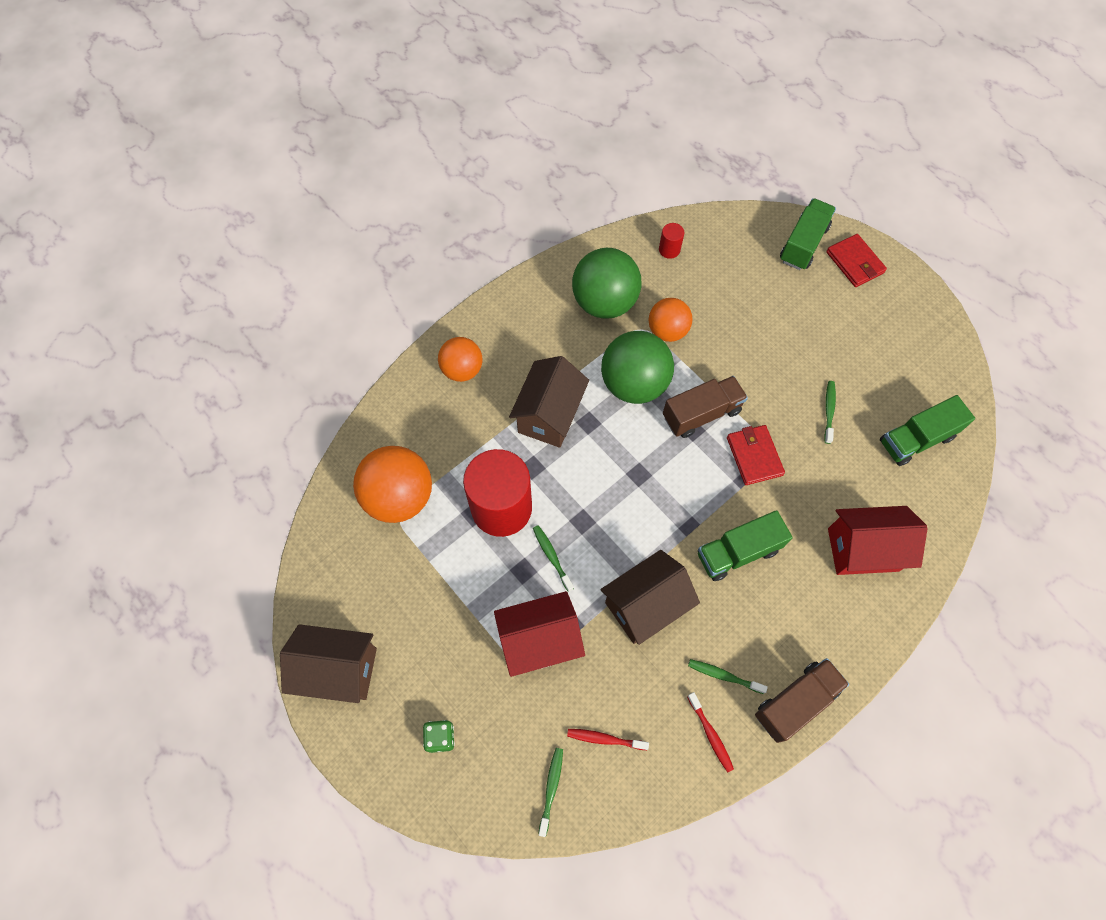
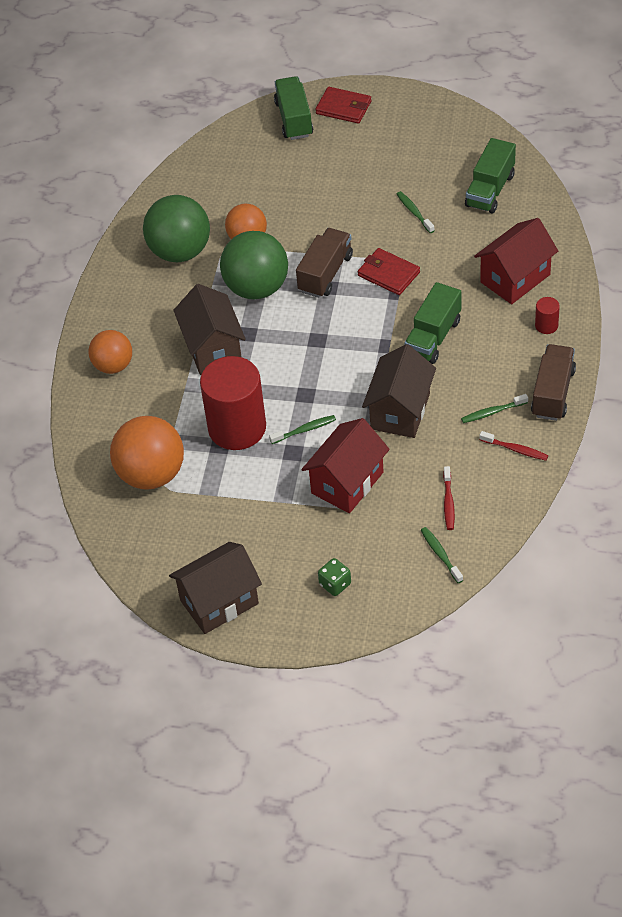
camera: 35 degrees left, 15 degrees down
green toothbrush [533,525,574,592] -> green toothbrush turned 135 degrees clockwise [269,415,336,444]
red toothbrush [567,729,649,750] -> red toothbrush turned 60 degrees counterclockwise [443,466,455,530]
red cylinder [659,223,684,259] -> red cylinder moved to [535,297,560,334]

